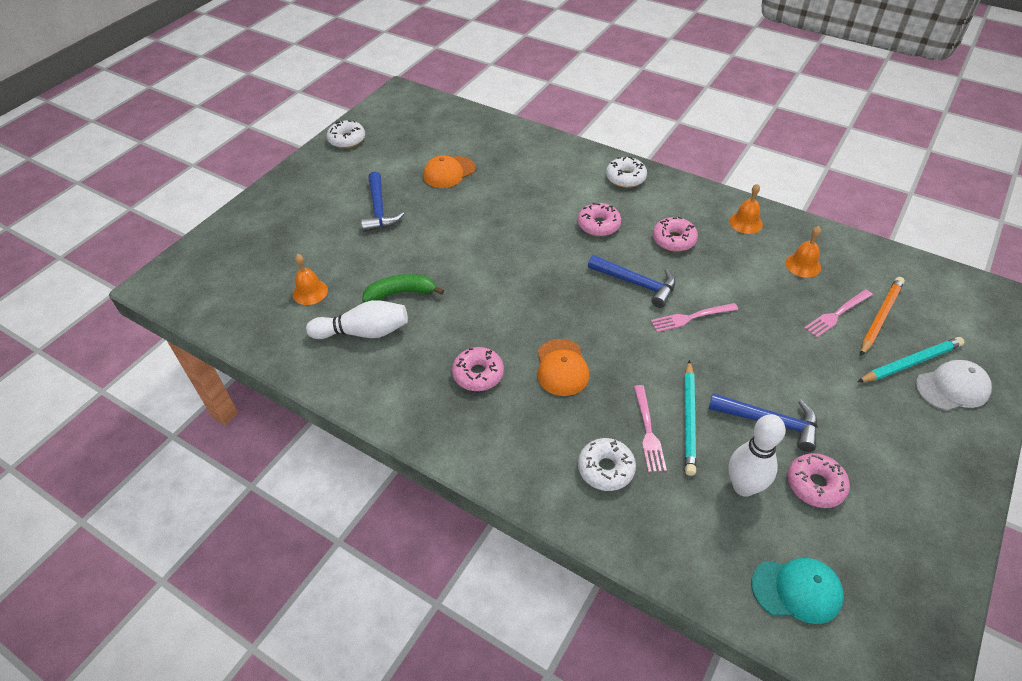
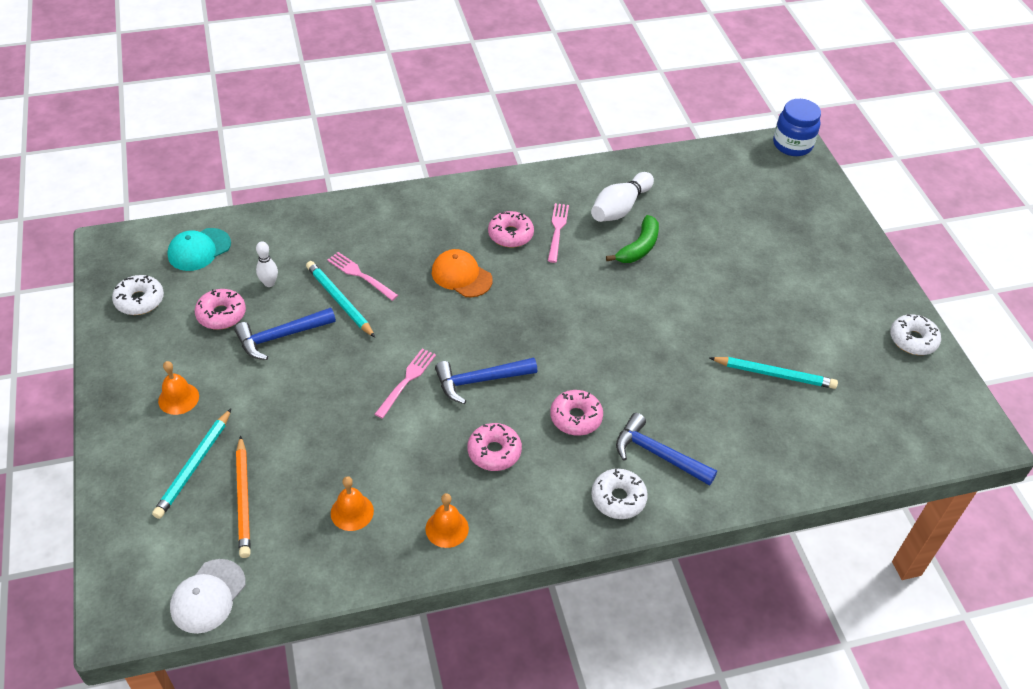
camera: 130 degrees right, 0 degrees up
orange bell [293,254,328,305] -> orange bell moved to [158,361,199,415]
blue hammer [361,172,404,232] -> blue hammer moved to [616,413,717,486]
orange cap [423,155,475,188] -> turquoise pencil [710,357,838,389]
white donut [578,438,636,491] -> white donut moved to [112,275,164,315]
white bowling pin [728,414,786,497] -> white bowling pin [256,241,278,287], size x0.57
pink fork [804,289,873,338] -> pink fork moved to [548,203,569,263]
white cap [915,360,992,411] -> white cap moved to [170,559,246,634]
none -> blue jar [773,99,821,156]

